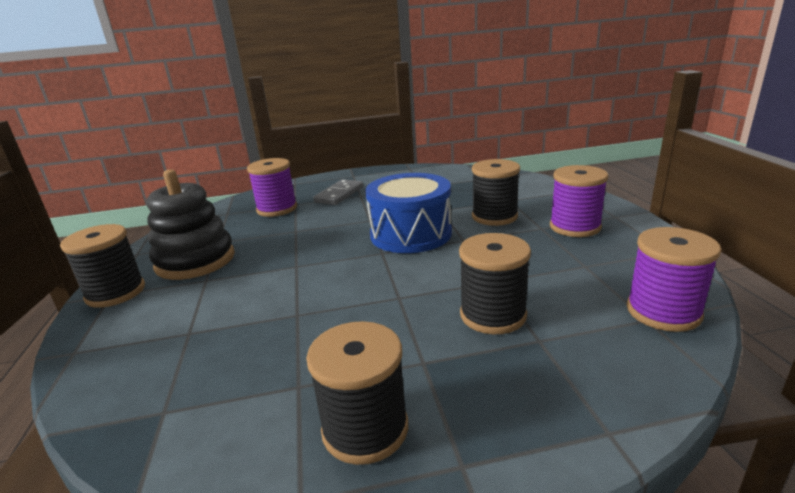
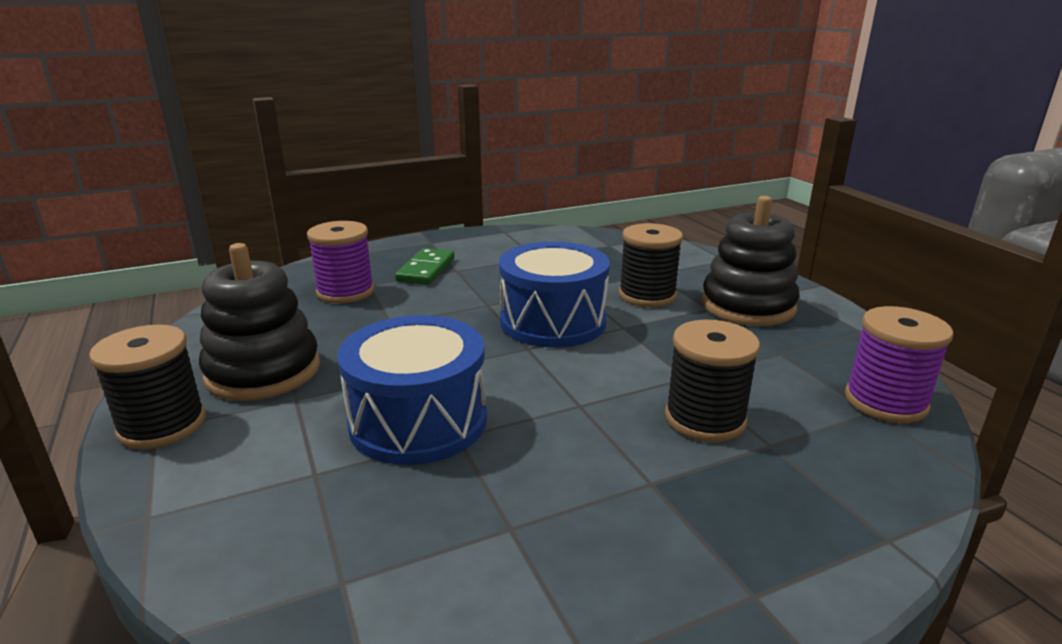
camera: 15 degrees left, 0 degrees up
black spool [306,321,408,465] -> none
grey domino [313,179,363,205] -> green domino [395,248,454,285]
purple spool [550,165,609,237] -> black stacking toy [701,196,800,326]
none -> blue drum [337,315,487,465]

